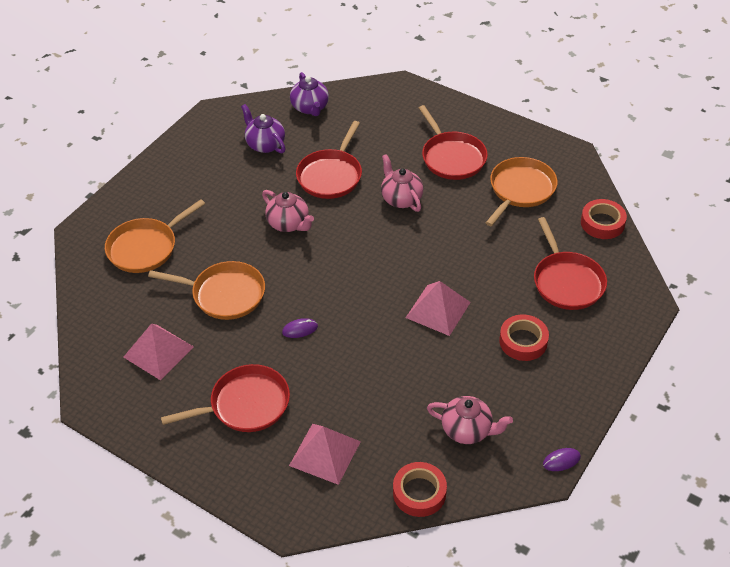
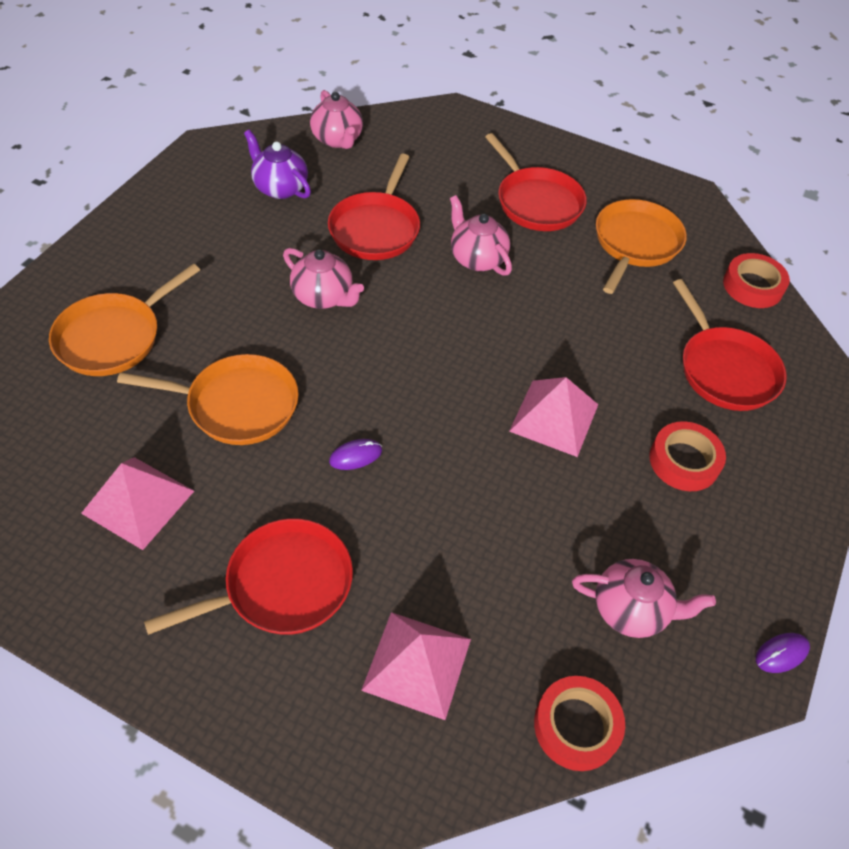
camera: 10 degrees left, 5 degrees up
purple teapot [290,72,329,116] -> pink teapot [310,90,363,149]

